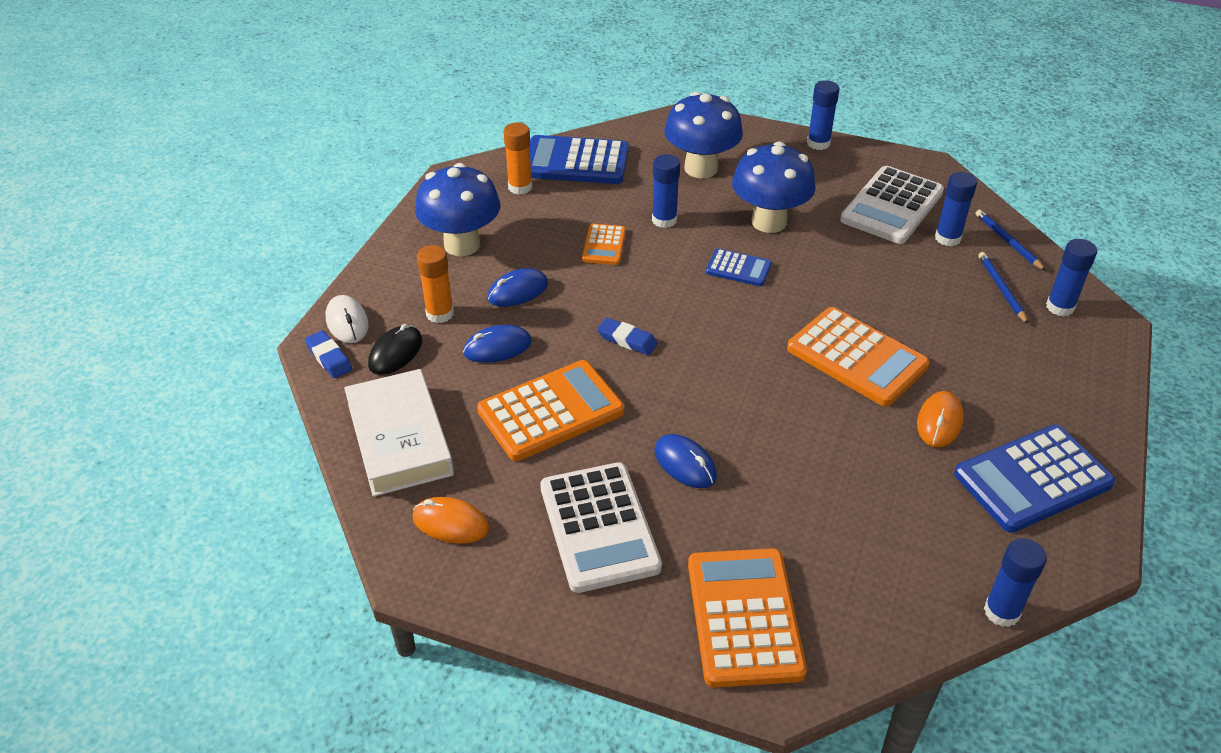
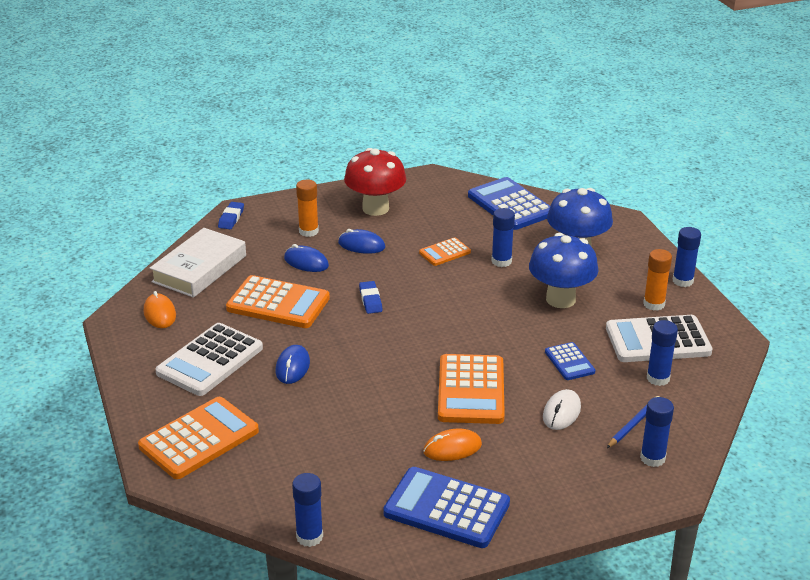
camera: 50 degrees right, 10 degrees down
white mouse [326,295,369,343] -> white mouse moved to [543,389,581,430]
black mouse [368,324,422,375] -> none
blue mushroom [415,163,500,256] -> red mushroom [344,148,406,216]
orange glue stick [504,123,532,195] -> orange glue stick moved to [643,249,672,311]
blue calculator [706,249,772,286] -> blue calculator moved to [545,342,595,380]
blue pencil [976,210,1046,271] -> none

